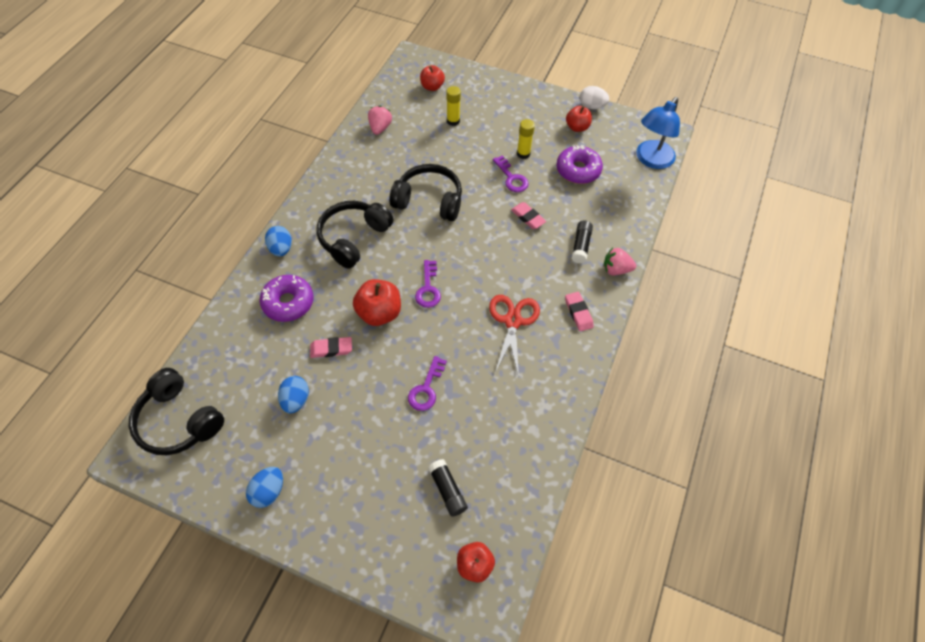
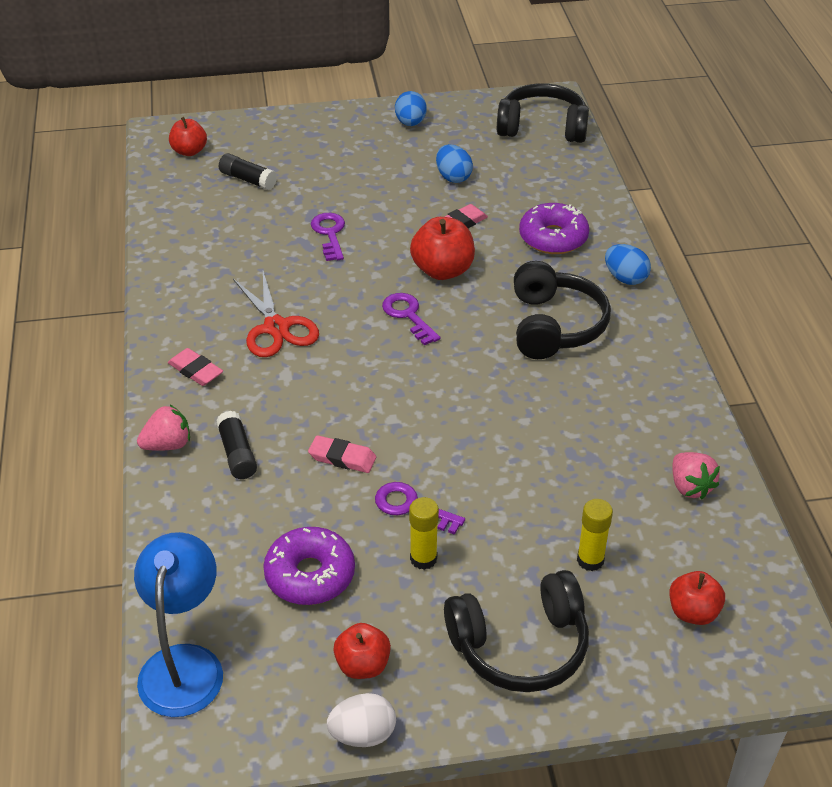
camera: 150 degrees right, 15 degrees down
black headphones [389,164,462,221] -> black headphones moved to [444,570,589,692]

